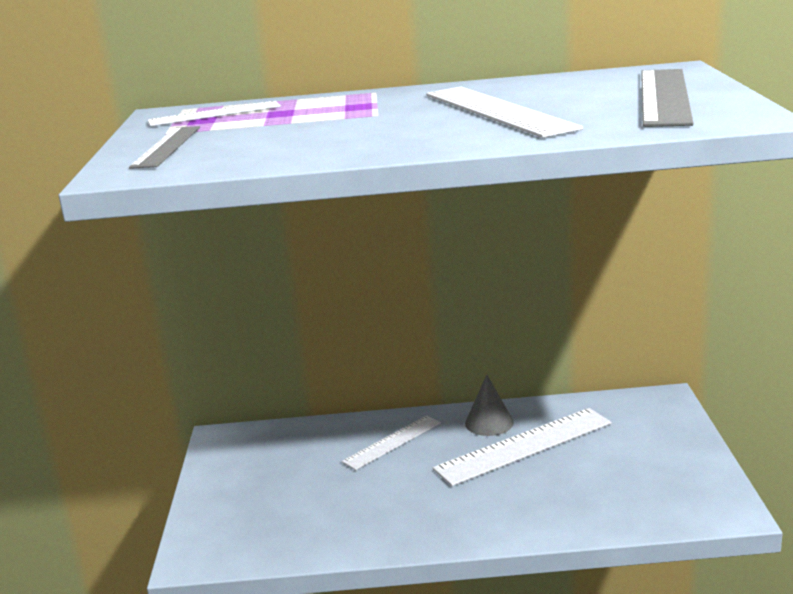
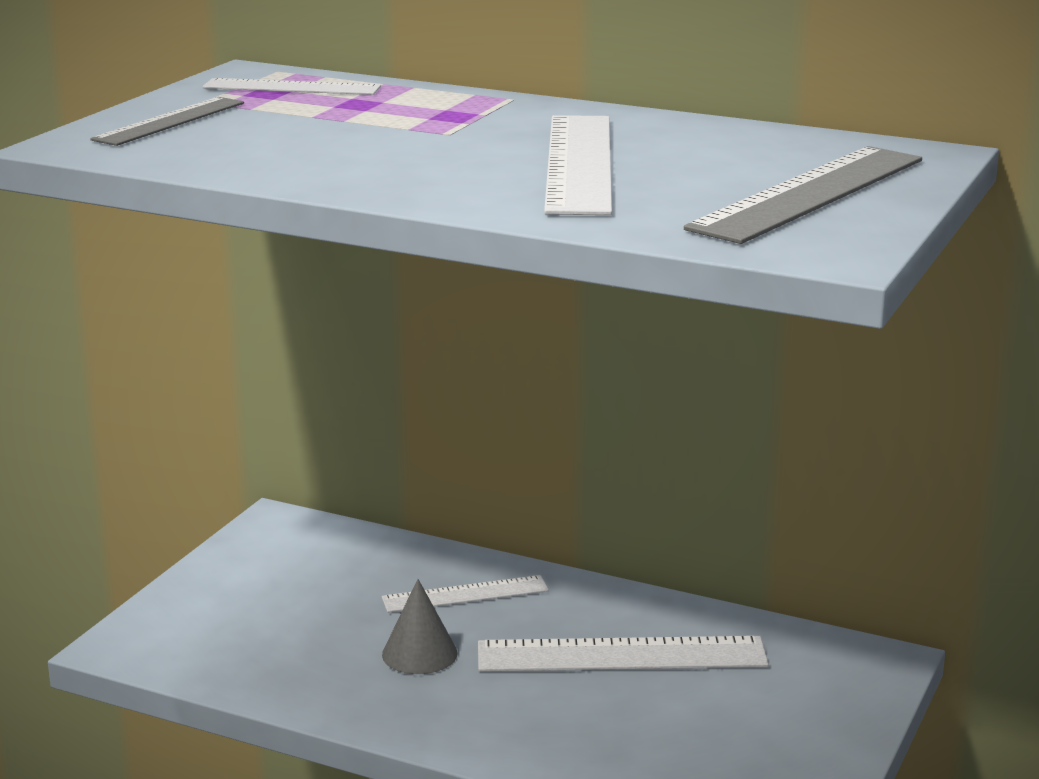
camera: 25 degrees right, 0 degrees up
grey cone [465,375,514,436] -> grey cone moved to [382,579,458,674]

